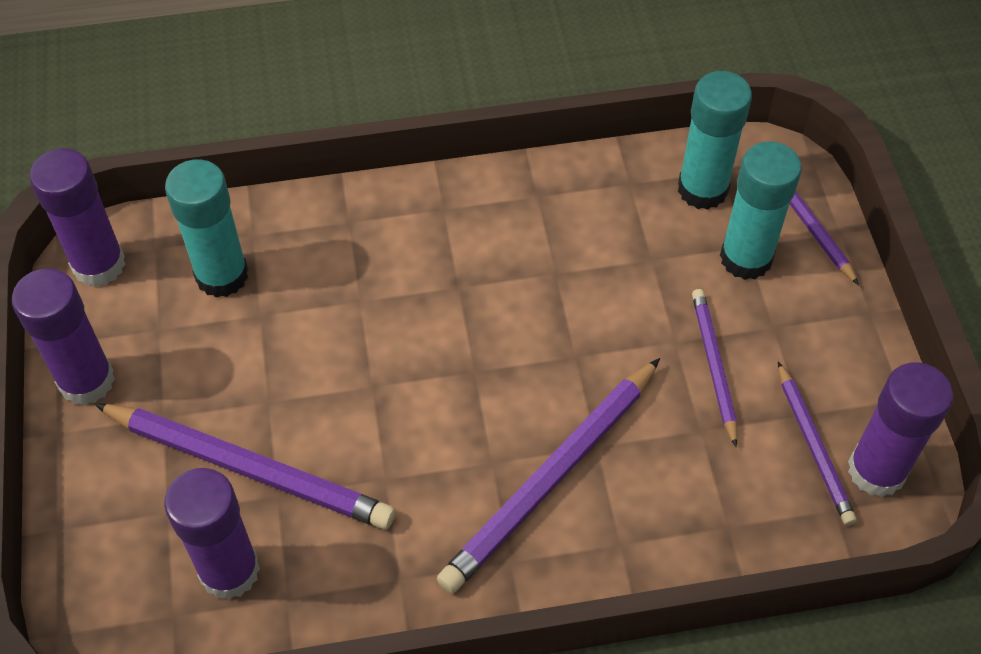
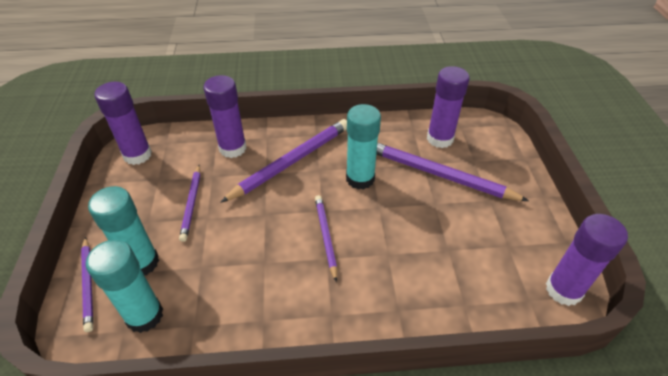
camera: 175 degrees left, 10 degrees down
purple glue stick [12,268,115,405] -> purple glue stick moved to [204,75,247,158]
turquoise glue stick [165,159,248,298] -> turquoise glue stick moved to [346,104,381,189]
purple pencil [778,362,857,525] -> purple pencil moved to [315,195,337,282]

